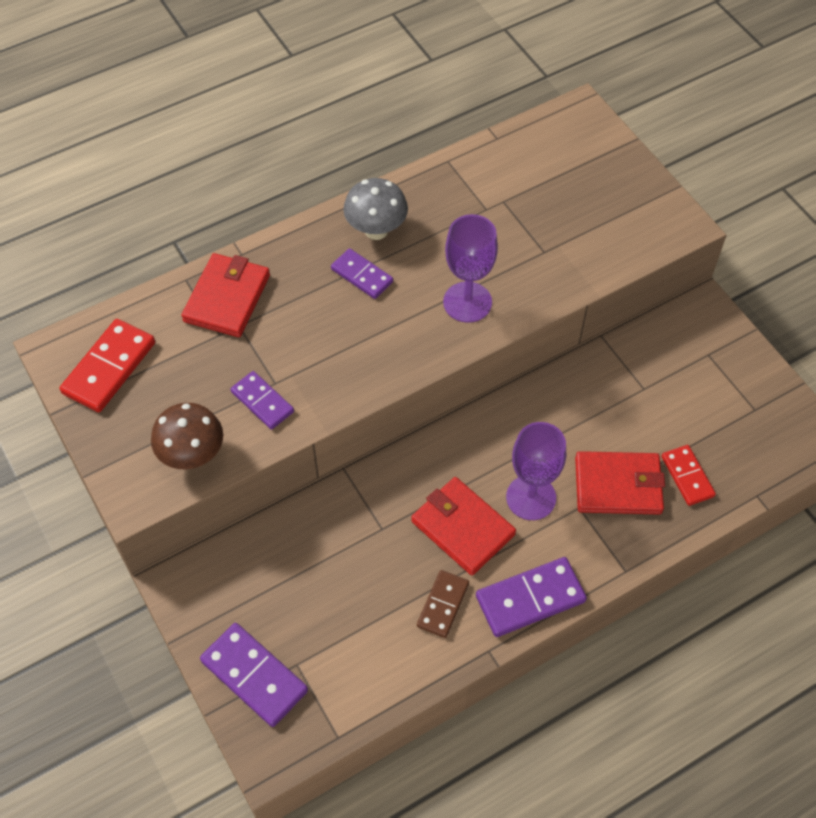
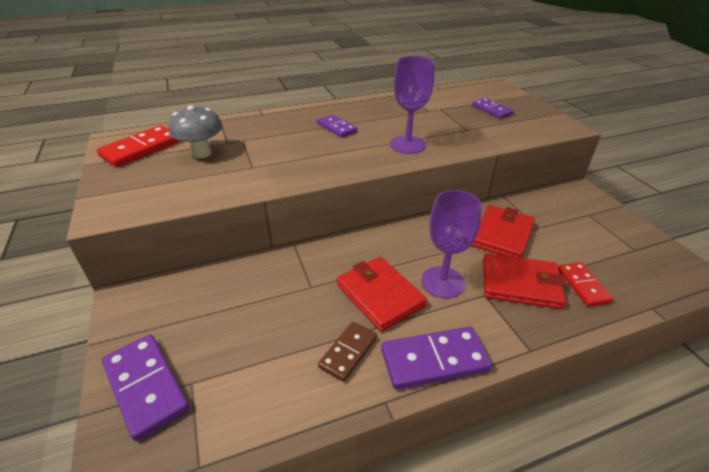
camera: 10 degrees right, 20 degrees down
brown mushroom [151,403,223,469] -> none
red wallet [181,253,270,337] -> red wallet moved to [471,205,535,258]
purple domino [231,371,294,430] -> purple domino moved to [472,98,514,119]
grey mushroom [343,178,408,240] -> grey mushroom moved to [168,105,223,158]

